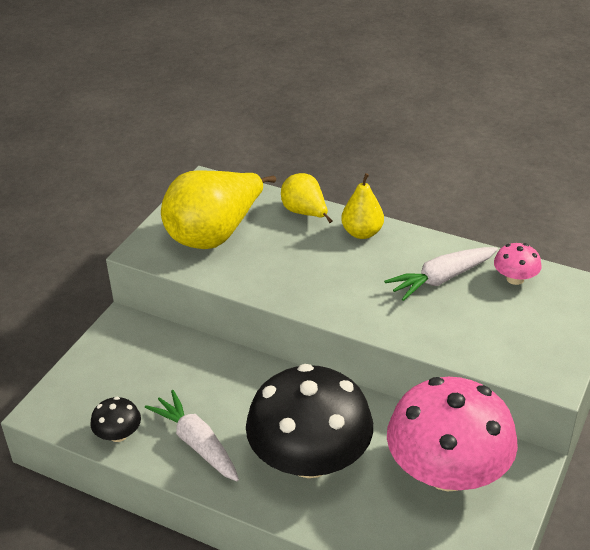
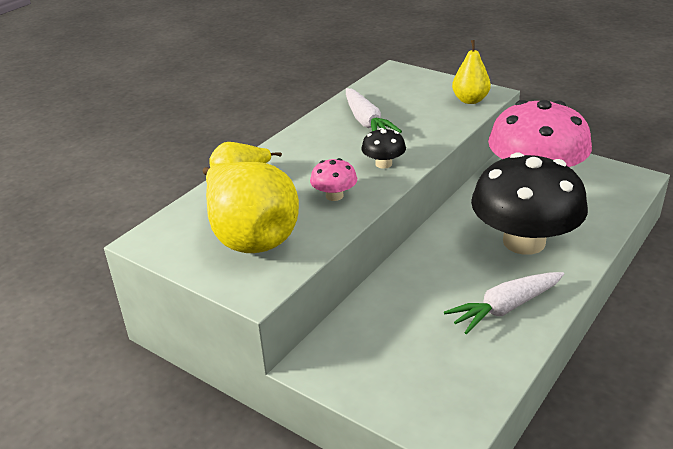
camera: 80 degrees left, 5 degrees down
black mushroom [90,397,141,442] -> black mushroom moved to [361,128,406,169]
yellow pear [341,173,384,239] -> yellow pear moved to [452,40,491,104]
pink mushroom [494,243,542,285] -> pink mushroom moved to [310,158,357,201]

